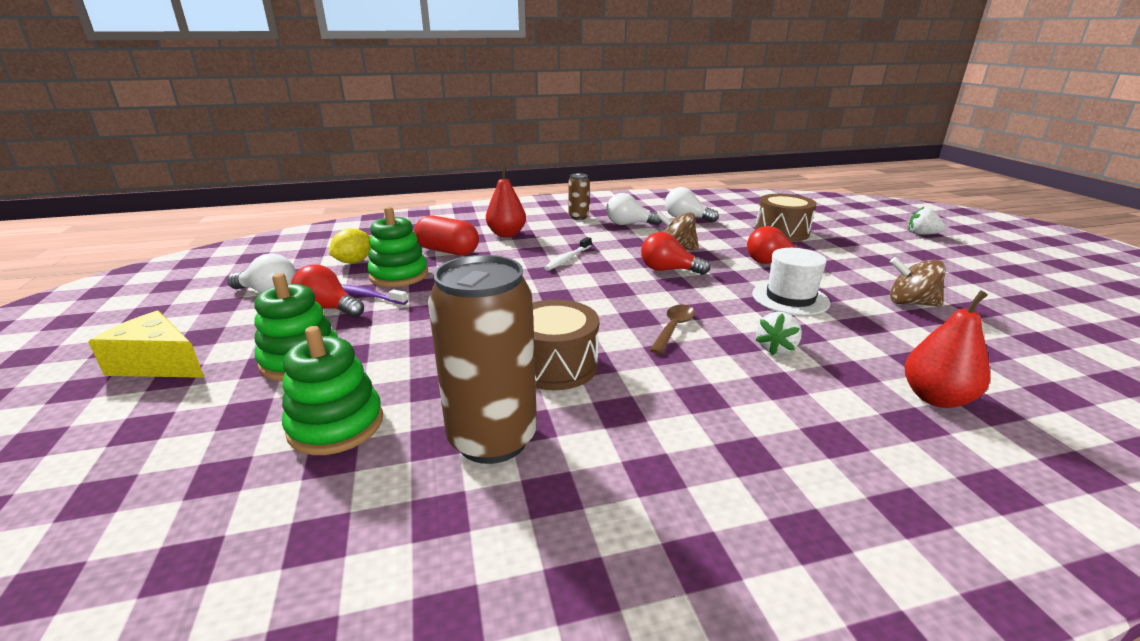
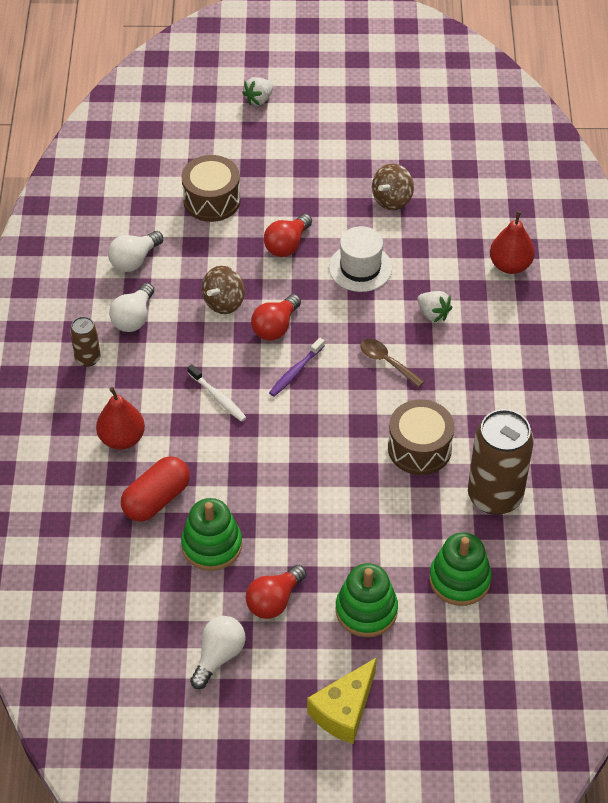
camera: 75 degrees left, 25 degrees up
yellow lemon [329,228,371,264] -> none
purple toothbrush [341,284,408,305] -> purple toothbrush moved to [269,338,325,397]

